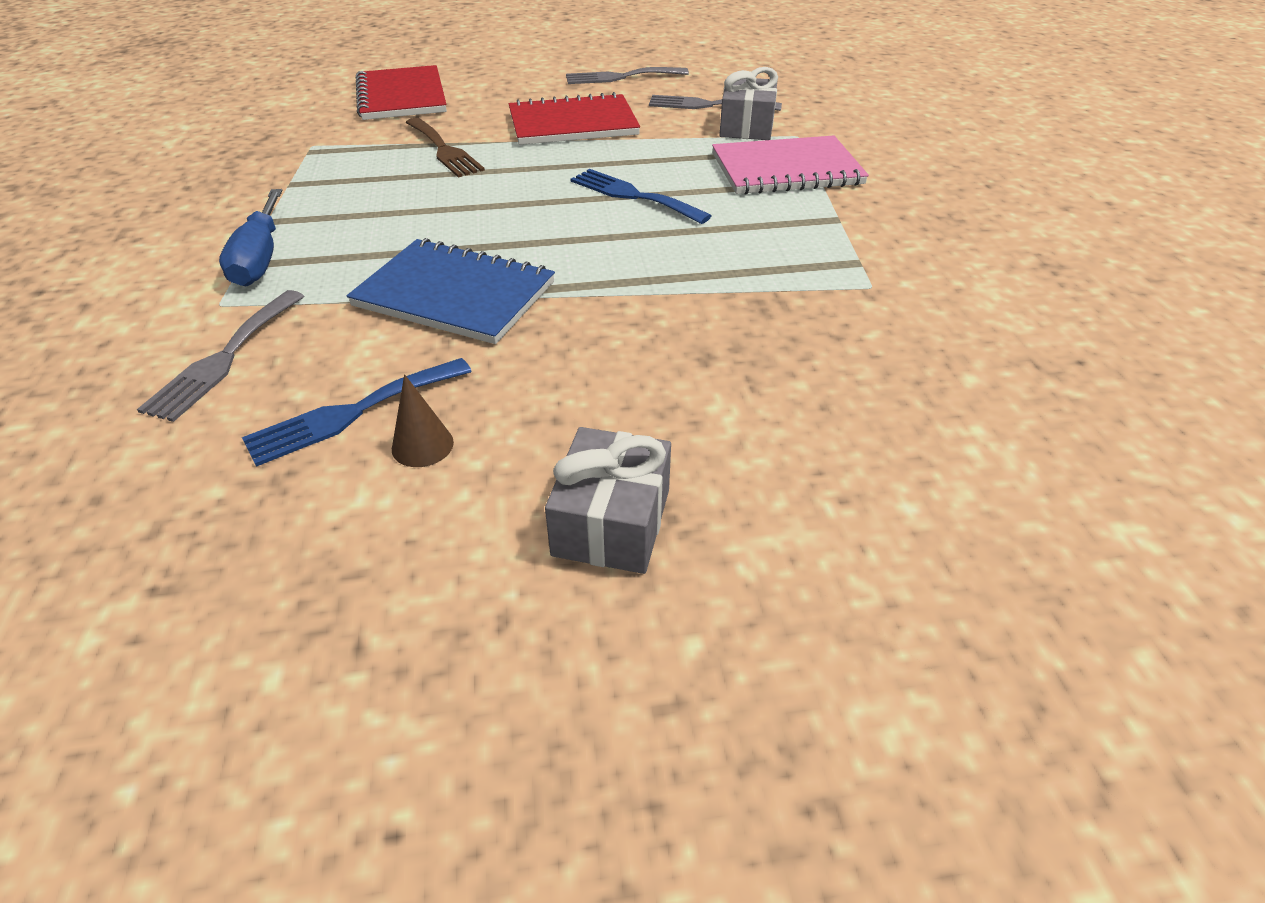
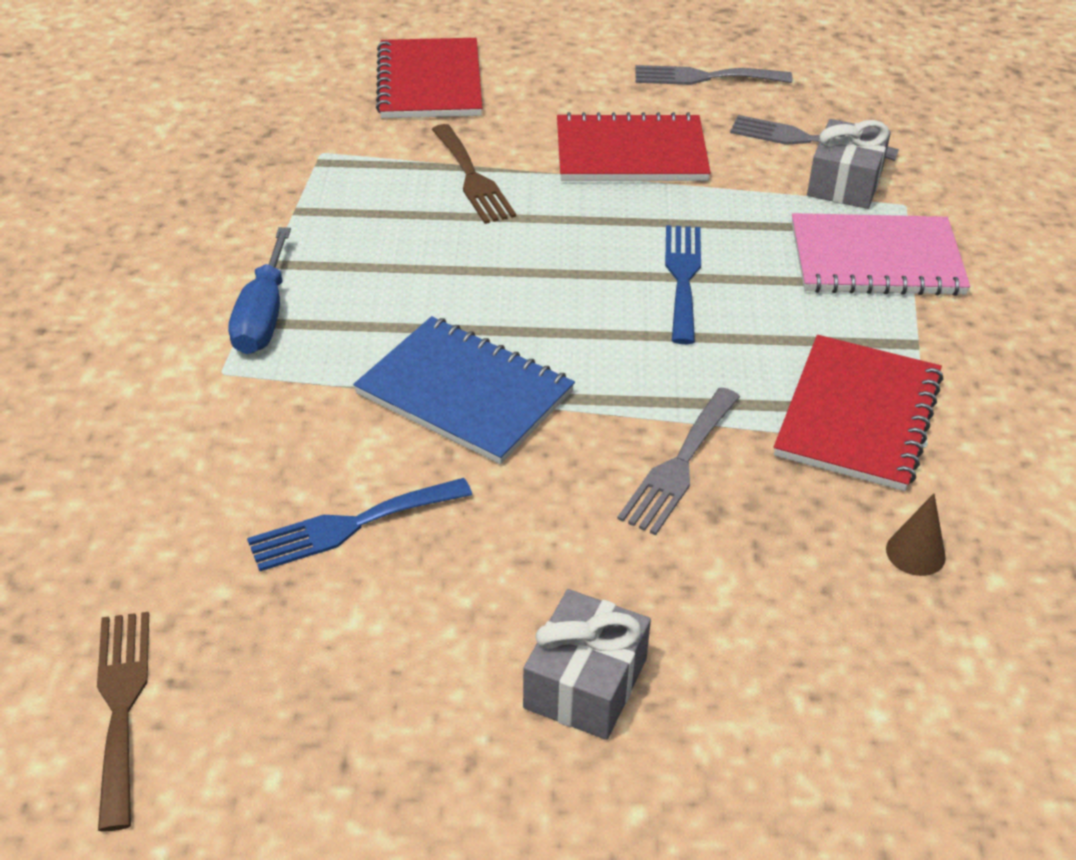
camera: 10 degrees right, 0 degrees up
grey fork [137,290,304,422] -> grey fork moved to [617,387,740,535]
brown cone [392,374,454,467] -> brown cone moved to [886,493,946,576]
blue fork [571,169,712,224] -> blue fork turned 45 degrees clockwise [665,225,701,344]
none -> brown fork [97,612,149,832]
none -> red notebook [774,335,943,491]

